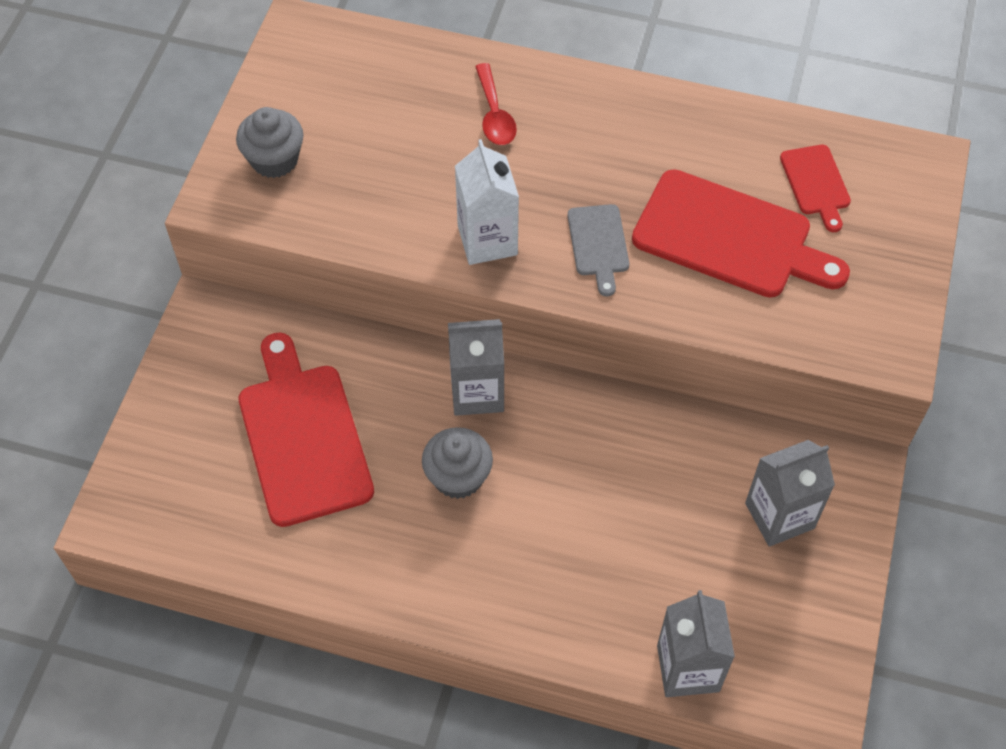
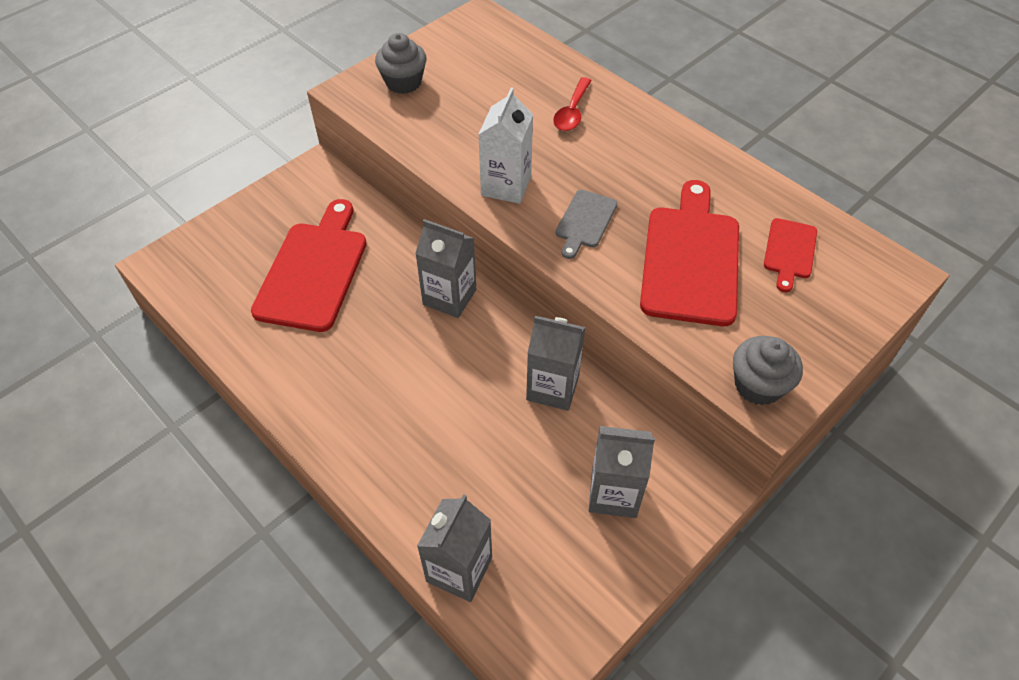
camera: 30 degrees right, 5 degrees down
grey cupcake [422,427,493,499] -> grey cupcake moved to [733,336,803,405]
red cutting board [632,169,850,298] -> red cutting board turned 135 degrees counterclockwise [640,180,739,326]
none -> grey carton [526,316,585,411]

